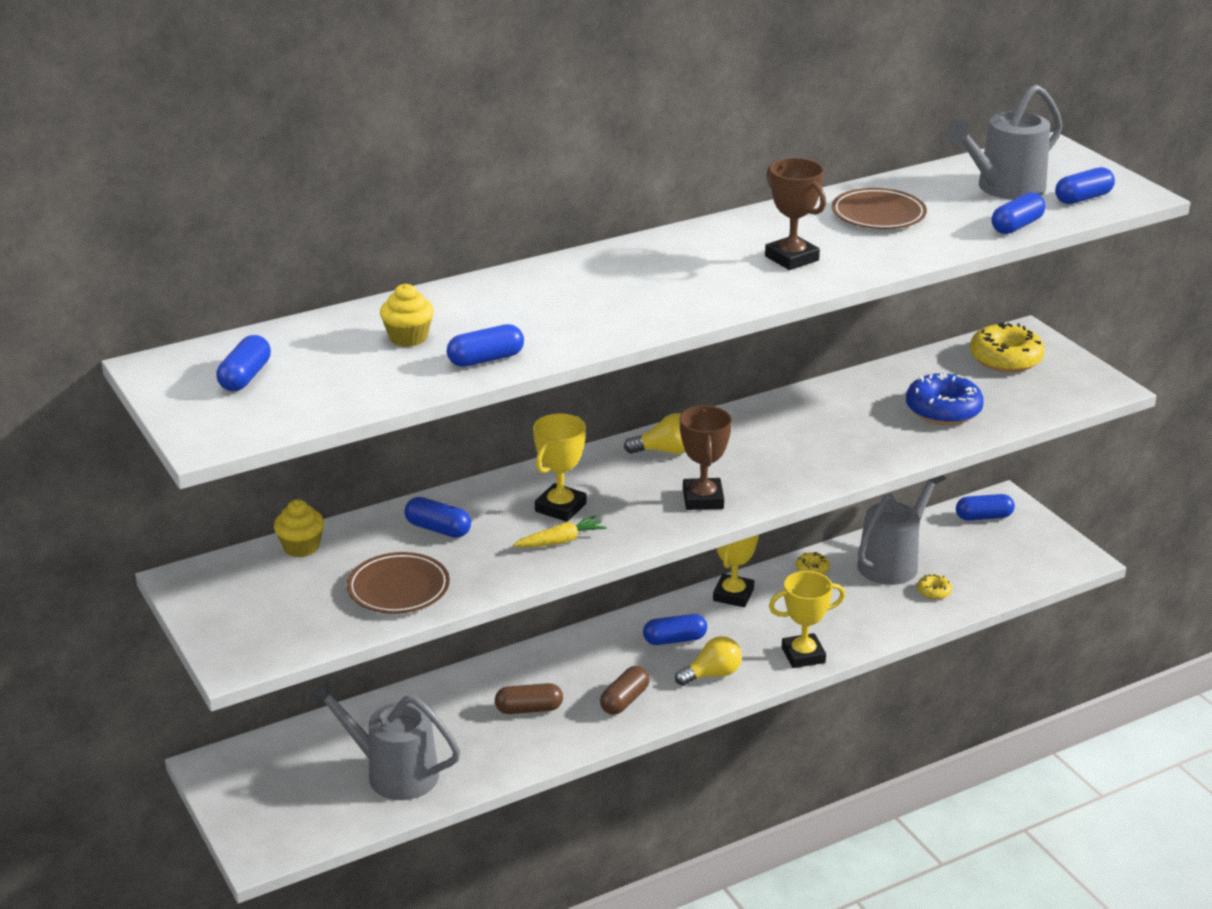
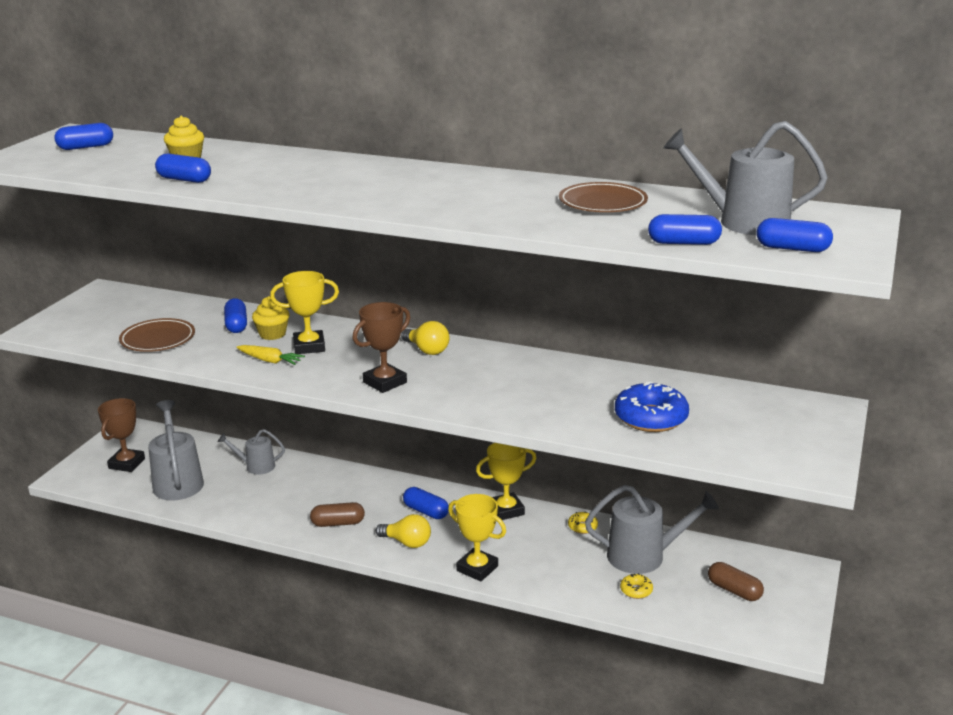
camera: 50 degrees right, 5 degrees down
yellow cupcake [274,499,324,557] -> yellow cupcake moved to [252,296,290,340]
brown capsule [495,683,563,714] -> brown capsule moved to [708,562,764,601]
brown trophy [765,158,826,270] -> brown trophy moved to [98,398,145,472]
blue capsule [956,494,1015,521] -> none
yellow donut [970,322,1045,372] -> none
none -> grey watering can [218,429,285,475]

